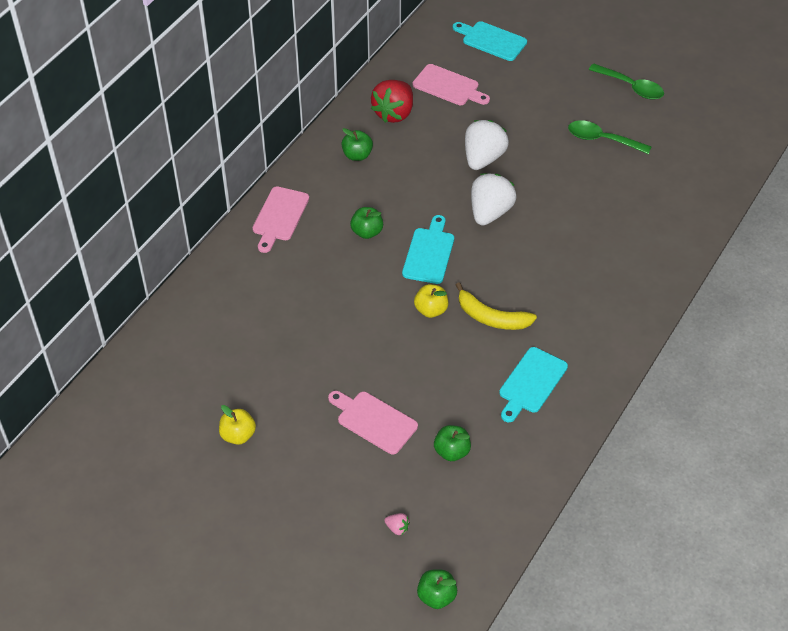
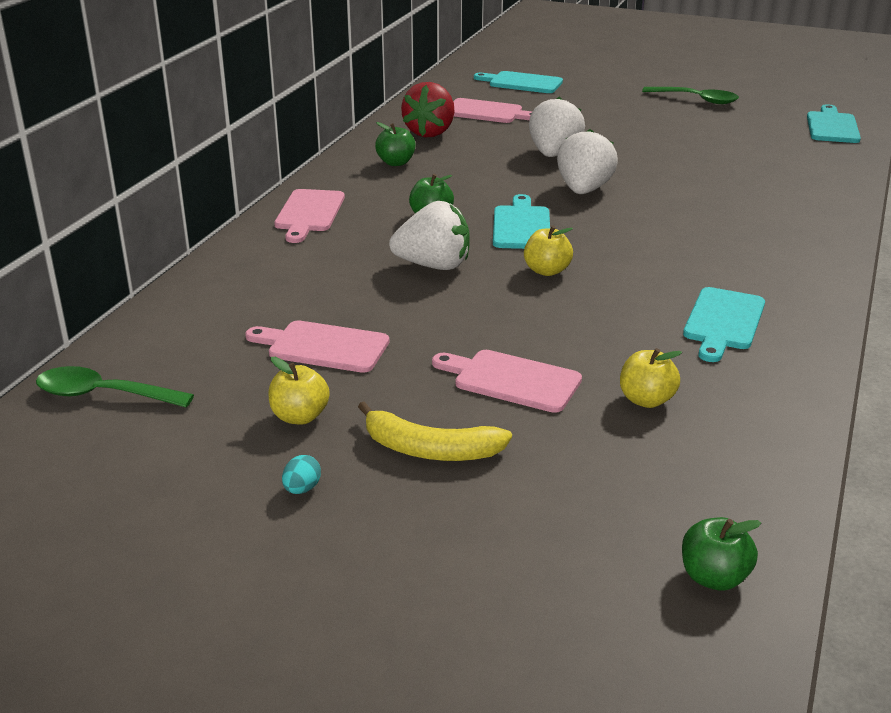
camera: 10 degrees left, 20 degrees down
pink strawberry [384,513,410,535] -> none
green apple [434,425,471,461] -> yellow apple [620,348,682,408]
yellow banana [456,282,537,330] -> yellow banana moved to [358,401,512,461]
green spoon [568,120,651,154] -> green spoon moved to [36,366,194,408]
none -> pink cutting board [245,320,389,373]
none -> turquoise egg [282,455,321,494]
none -> white strawberry [389,201,470,270]
none -> turquoise cutting board [807,104,861,143]

